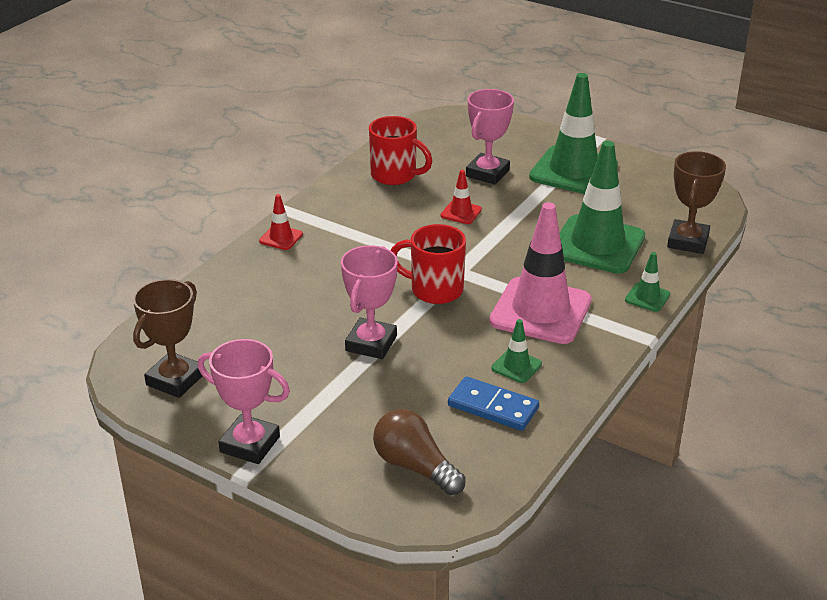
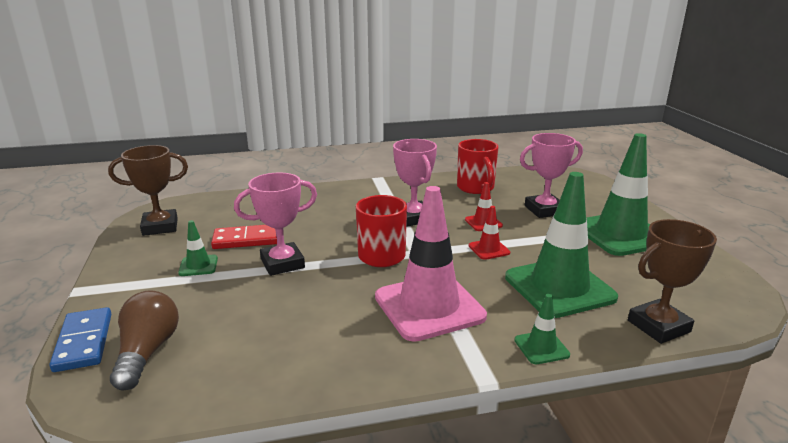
camera: 45 degrees right, 10 degrees down
pink trophy [198,339,290,464] -> pink trophy moved to [393,139,437,227]
red traffic cone [259,194,303,250] -> red traffic cone moved to [469,206,510,260]
blue domino [448,376,539,431] -> blue domino moved to [50,307,111,372]
green traffic cone [491,319,542,383] -> green traffic cone moved to [178,220,218,276]
none -> red domino [211,225,277,249]

